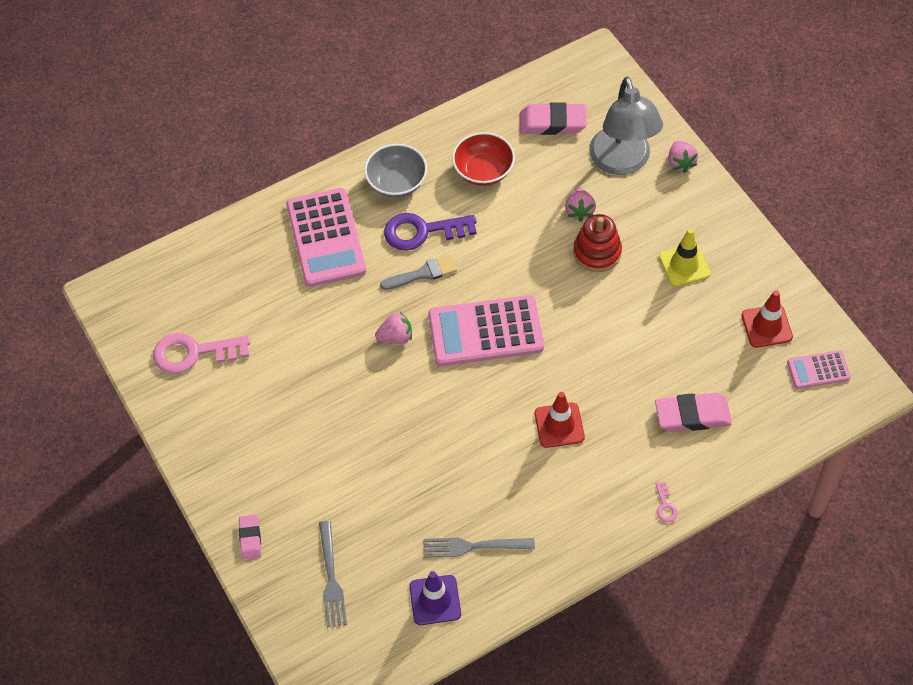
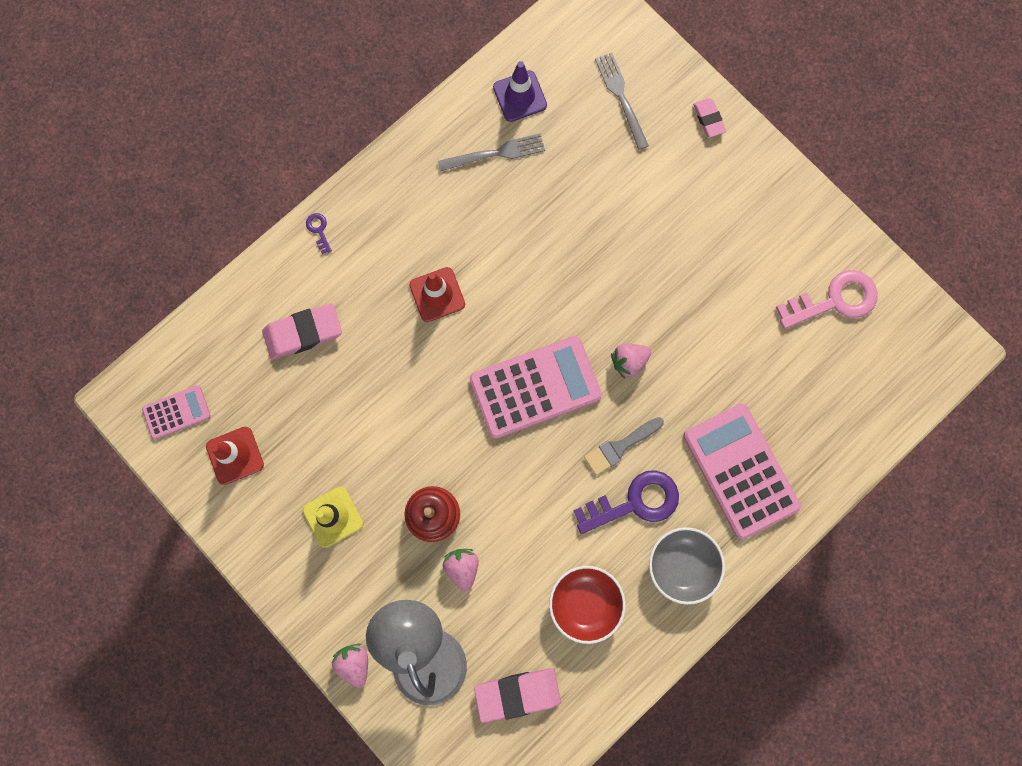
camera: 165 degrees right, 20 degrees up
pink key [656,482,678,522] -> purple key [306,213,332,254]

